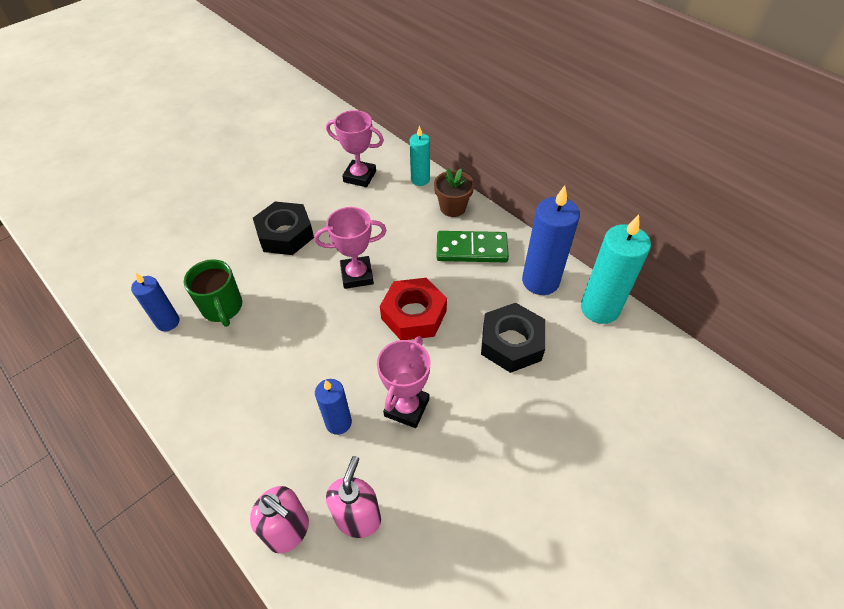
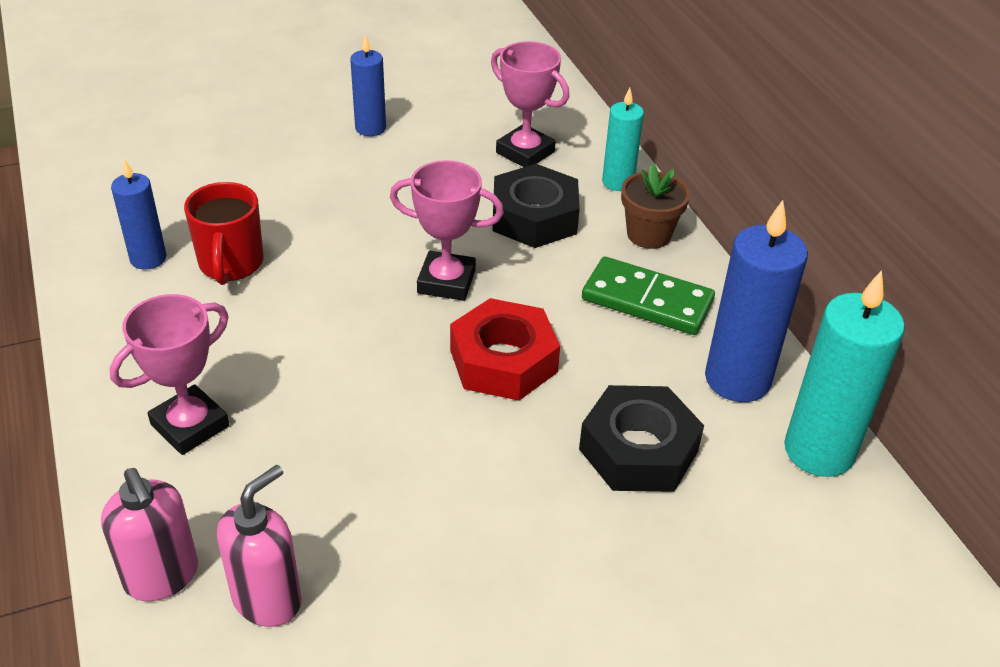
camera: 20 degrees right, 10 degrees down
green mug [184,259,242,327] -> red mug [184,182,264,285]
black nut [253,201,314,255] -> black nut moved to [492,164,580,248]
blue candle [315,379,352,435] -> blue candle moved to [350,35,386,136]
pink trophy [377,336,431,428] -> pink trophy moved to [110,294,229,455]

